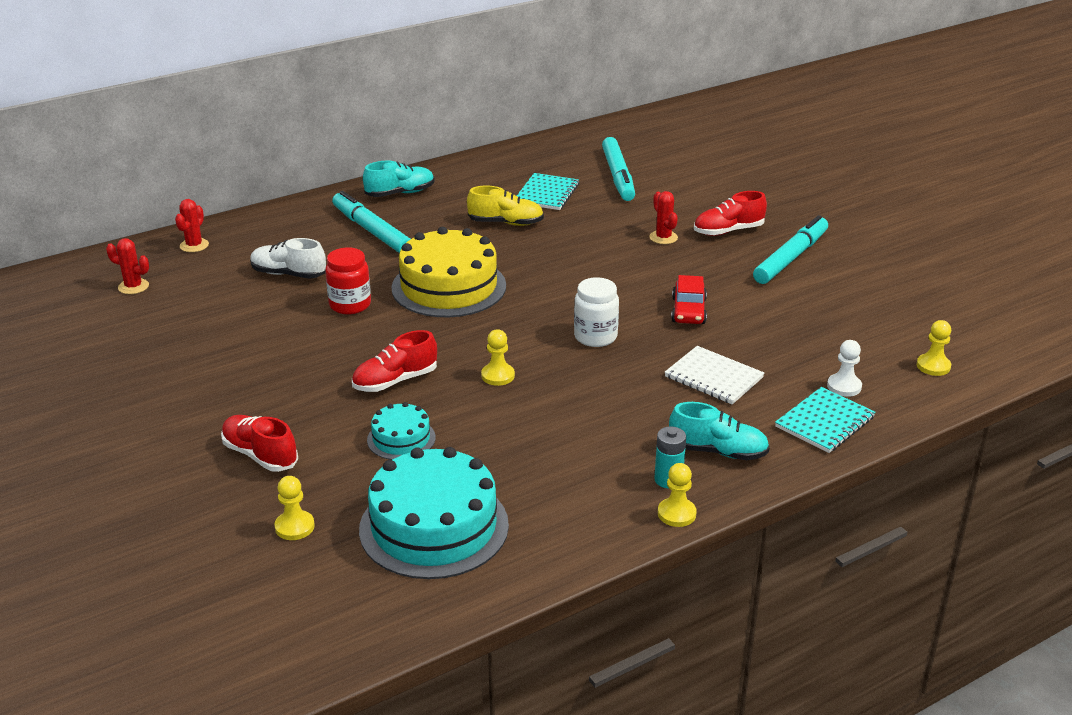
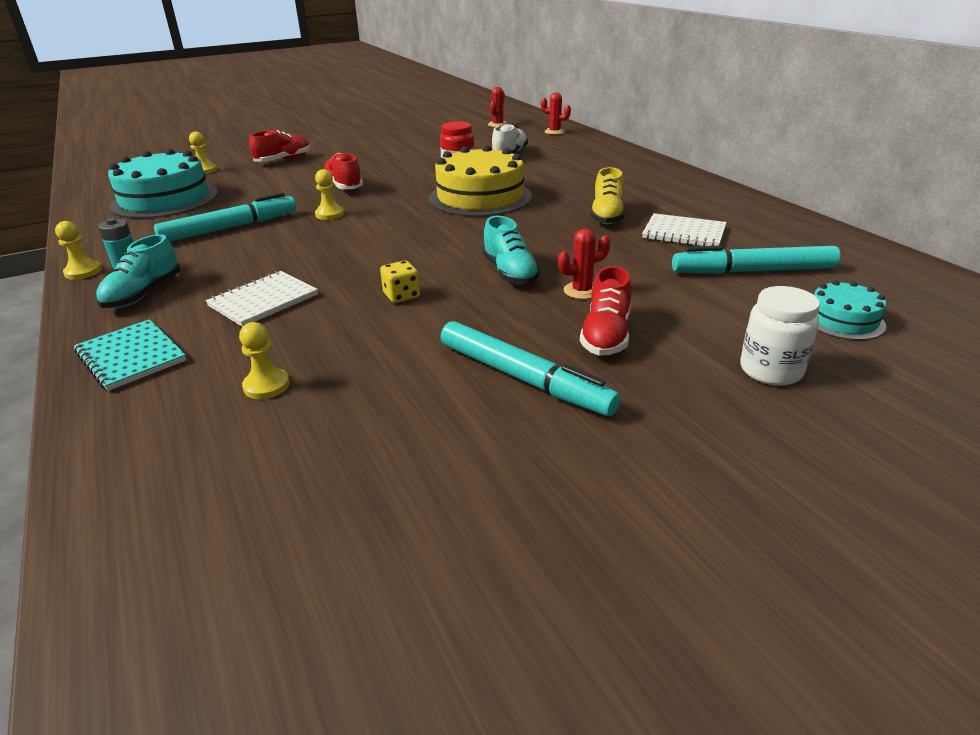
camera: 95 degrees right, 0 degrees up
turquoise marker [332,191,411,253] -> turquoise marker moved to [154,193,296,242]
turquoise shoe [363,160,435,197] -> turquoise shoe moved to [482,216,540,285]
turquoise cake [367,402,436,460] -> turquoise cake moved to [814,280,886,340]
turquoise notebook [517,173,579,210] -> white notebook [642,213,727,246]
white jar [574,277,619,347] -> white jar moved to [740,286,820,386]
red car [671,275,707,324] -> yellow dice [380,261,420,303]
red shoe [694,191,767,236] -> red shoe turned 150 degrees counterclockwise [580,266,632,356]
white pawn [827,340,862,397] -> none
yellow pawn [917,320,951,376] -> yellow pawn moved to [239,322,290,399]

